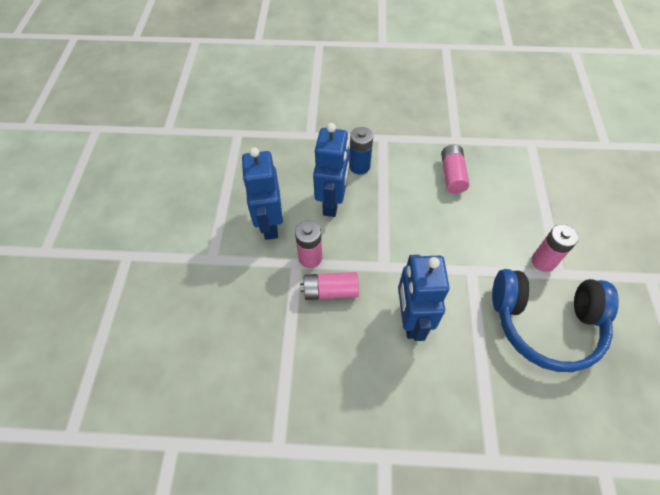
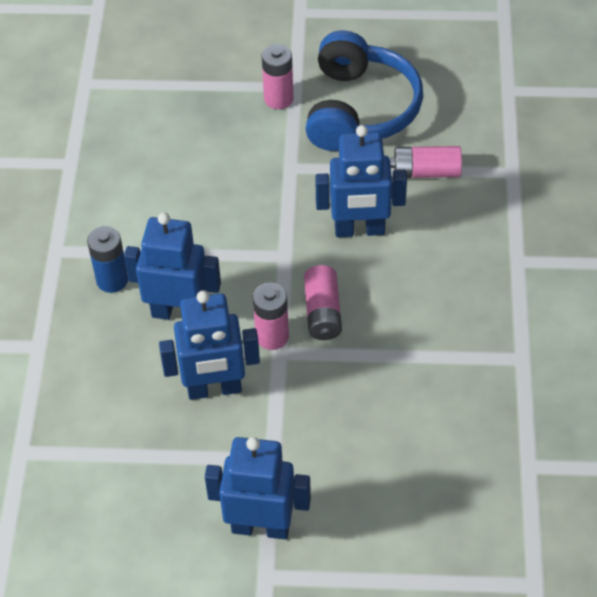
camera: 90 degrees left, 5 degrees down
pink battery [441,145,469,194] -> pink battery moved to [390,146,462,178]
none -> blue robot [205,437,311,540]

